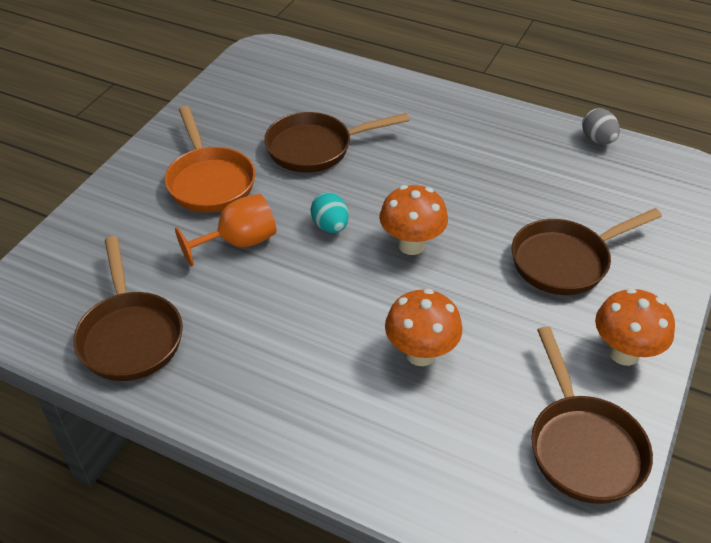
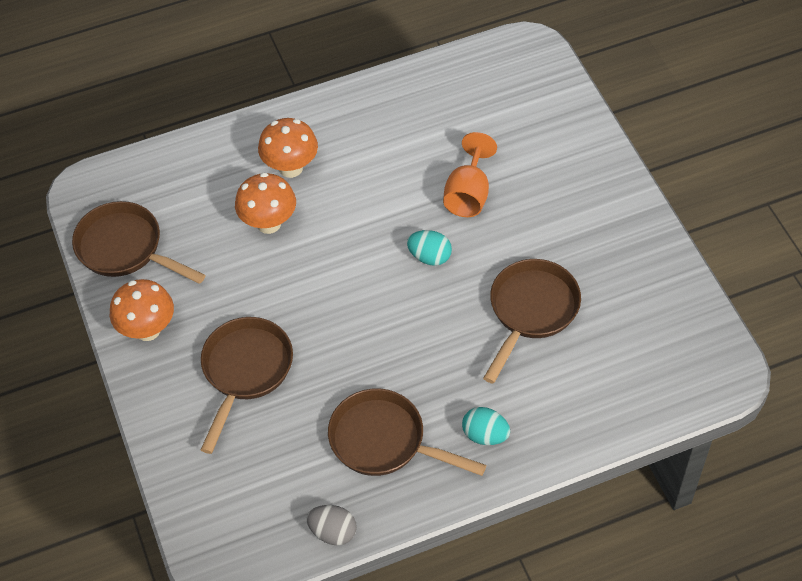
camera: 135 degrees right, 10 degrees up
brown pan [73,236,183,381] -> brown pan moved to [328,388,486,476]
orange pan [165,106,255,213] -> none
orange mushroom [379,185,448,255] -> orange mushroom moved to [258,118,318,178]
none -> turquoise egg [462,407,510,445]

